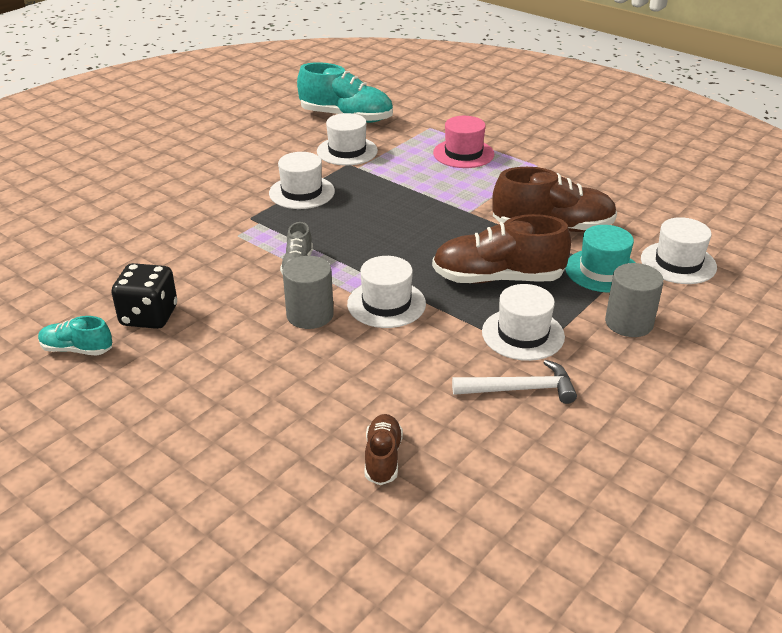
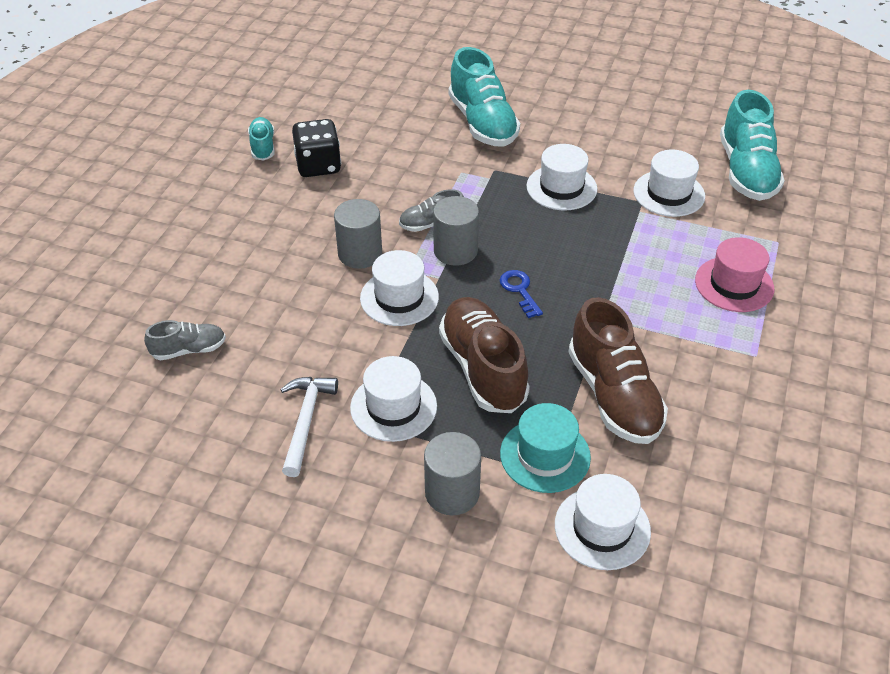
camera: 70 degrees right, 10 degrees up
brown shoe [365,414,403,485] -> grey shoe [144,320,226,360]
white hammer [452,360,577,404] -> white hammer turned 150 degrees counterclockwise [280,377,338,477]
none -> grey cylinder [433,196,479,266]
none -> turquoise shoe [449,47,520,147]
none -> blue key [500,270,543,318]

